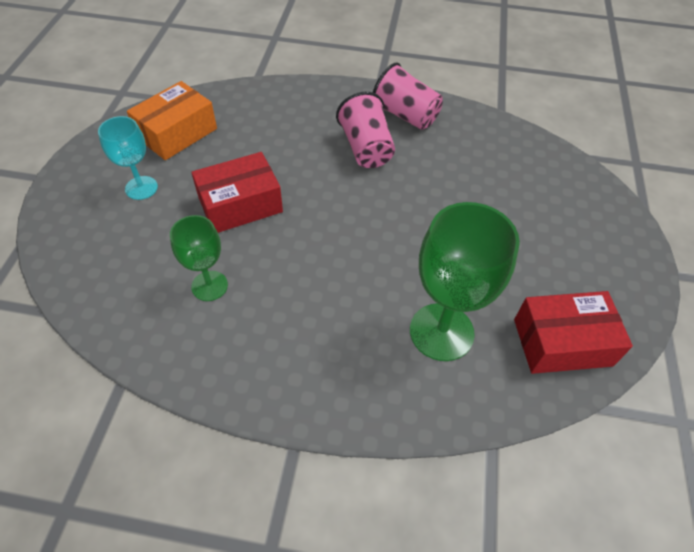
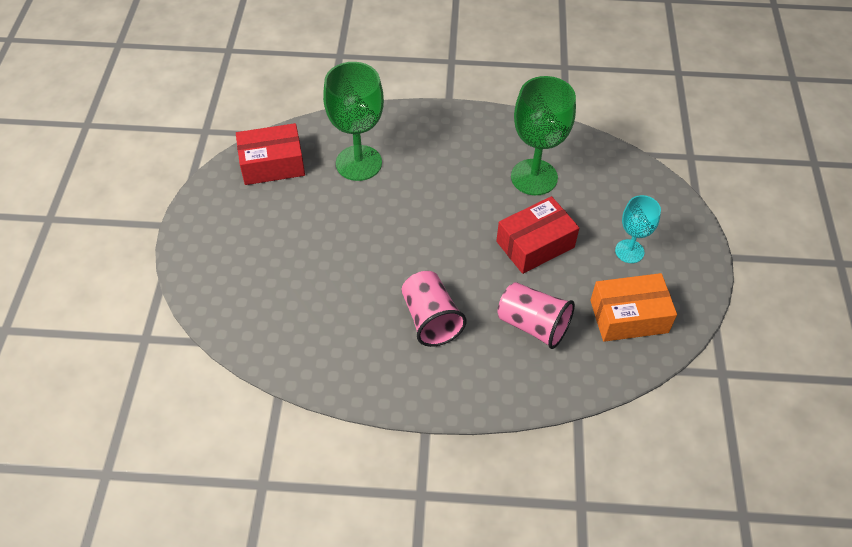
camera: 175 degrees right, 0 degrees up
orange box [127,81,217,160] -> orange box turned 45 degrees clockwise [590,273,677,342]
green goblet [170,215,228,301] -> green goblet [511,76,576,195], size x1.72
pink cup [373,63,443,130] -> pink cup moved to [497,282,575,349]

